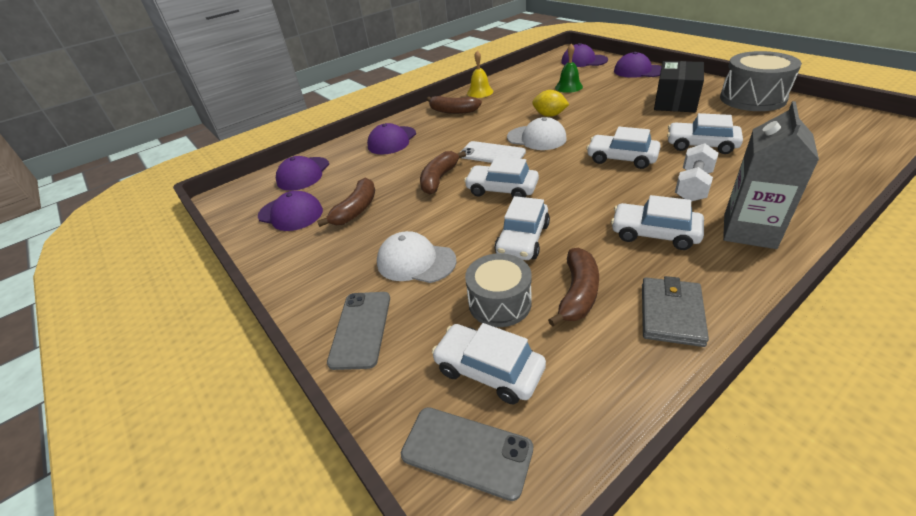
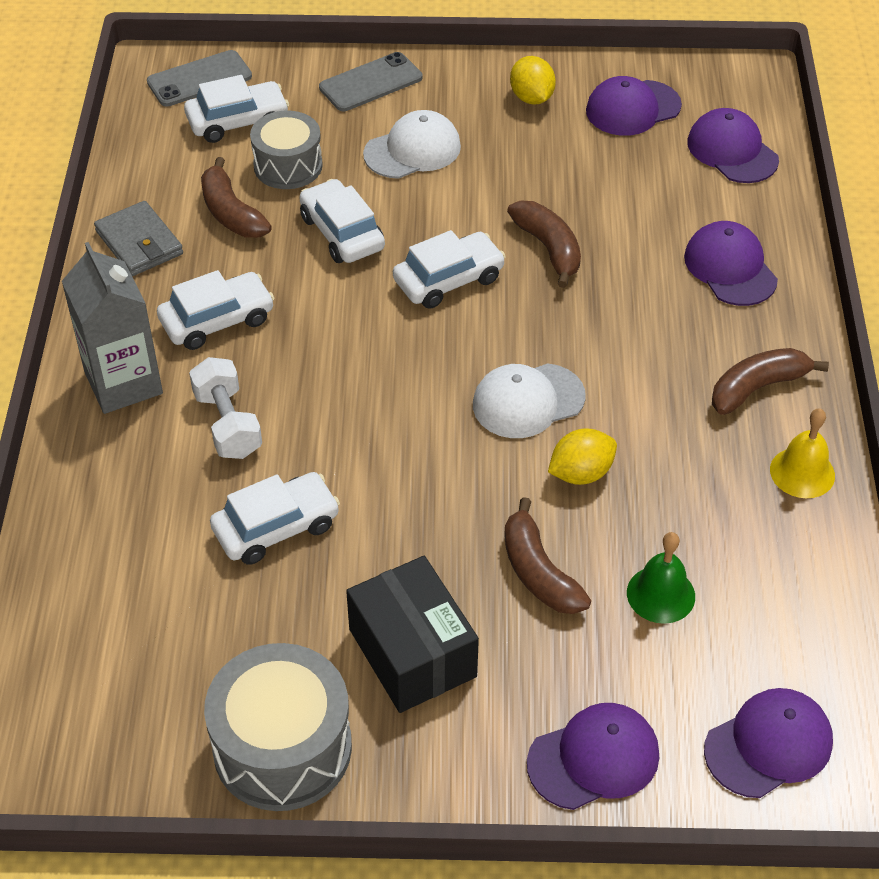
camera: 125 degrees right, 10 degrees up
brown banana [317,178,375,227] -> brown banana moved to [504,497,591,614]
grey phone [327,292,390,370] -> grey phone turned 75 degrees counterclockwise [319,52,422,111]
white phone [461,141,526,163] -> none
white car [587,127,661,169] -> none
none -> yellow lemon [510,56,556,104]

